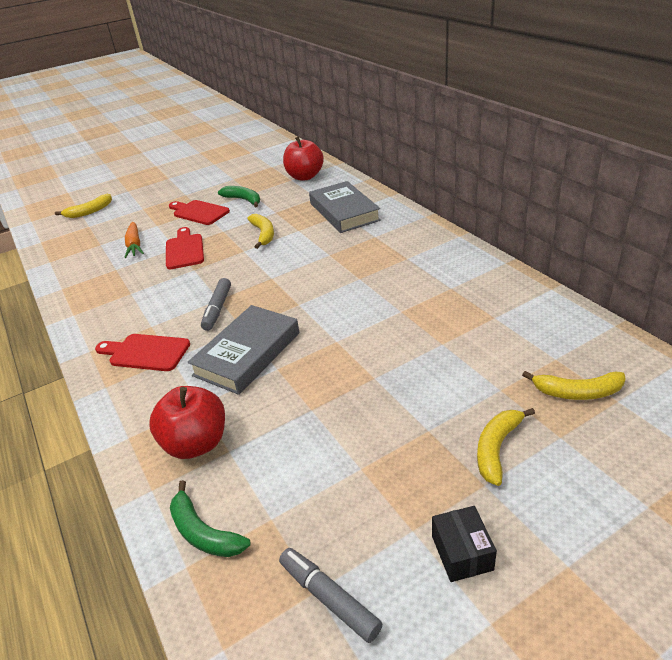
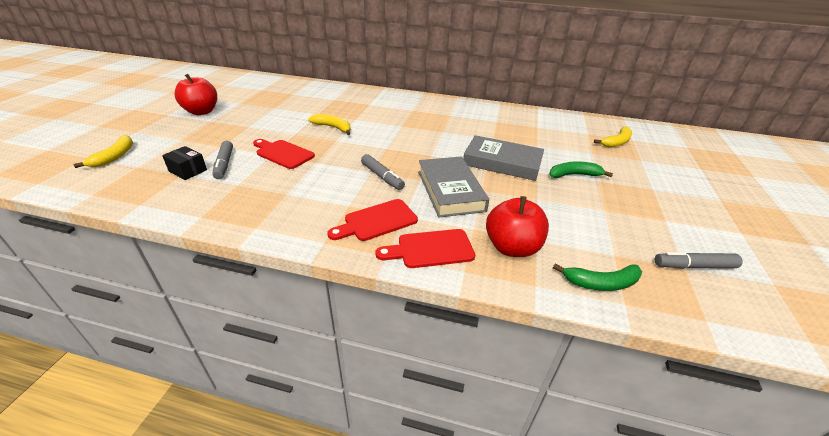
camera: 50 degrees left, 0 degrees up
orange carrot [124,222,144,258] -> grey marker [212,141,233,179]
red cutting board [169,200,230,225] -> red cutting board moved to [375,229,475,268]
green banana [218,186,260,208] -> green banana moved to [549,161,613,178]
red apple [283,136,324,180] -> red apple moved to [175,74,217,115]
grey book [309,181,381,233] -> grey book moved to [463,135,544,181]
black box [432,506,497,582] -> black box moved to [162,146,207,180]
yellow banana [477,408,535,486] -> none

